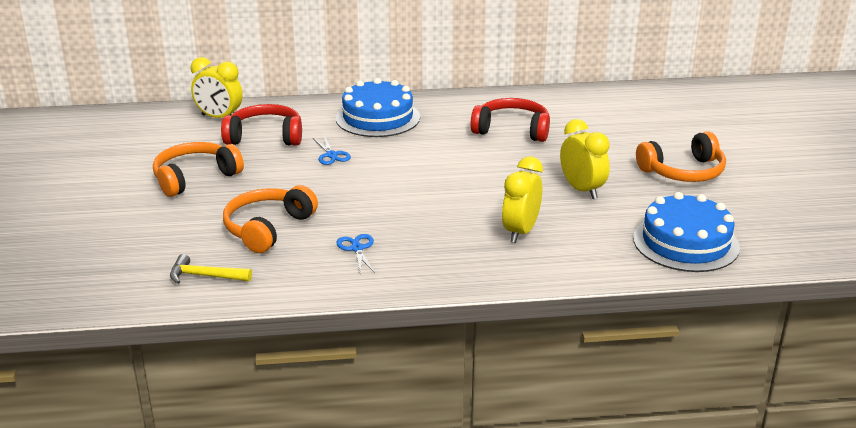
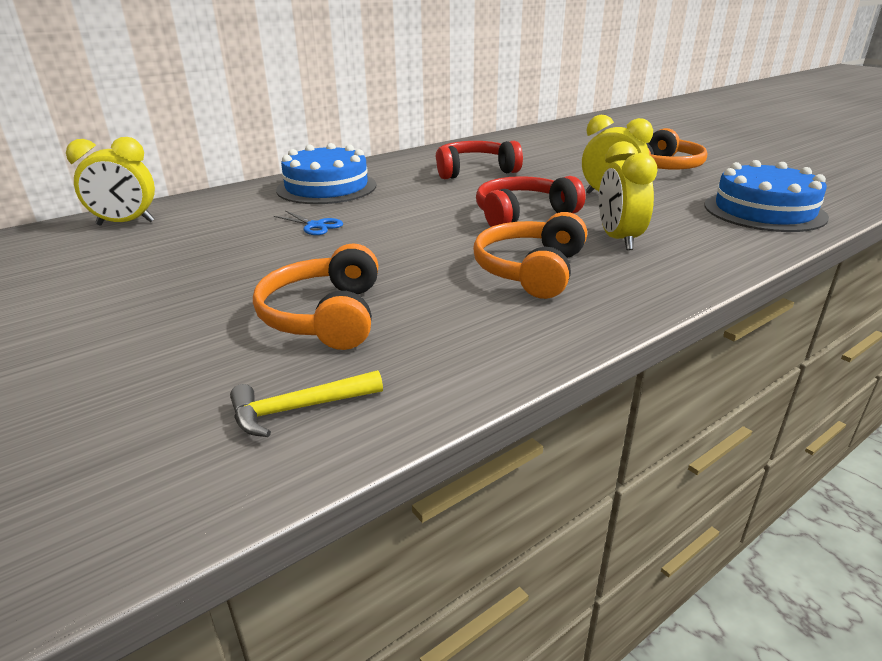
camera: 30 degrees left, 0 degrees up
orange headphones [153,142,244,197] -> orange headphones moved to [473,212,587,299]
red headphones [221,104,302,146] -> red headphones moved to [476,176,586,227]
blue scissors [336,234,375,273] -> none

